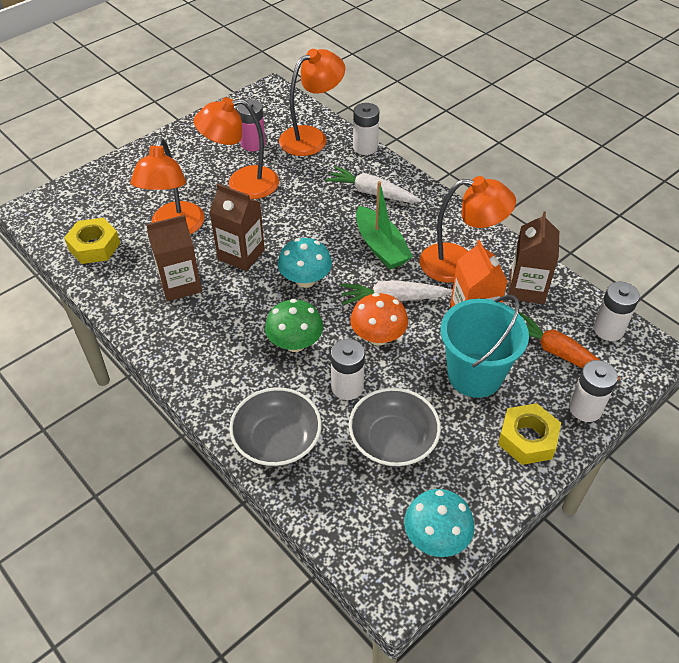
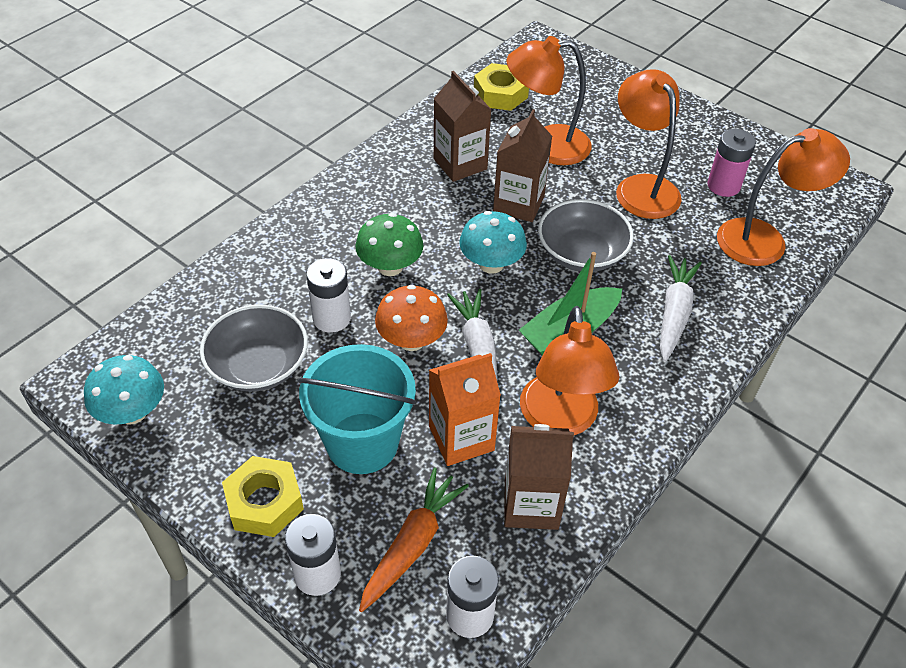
camera: 80 degrees right, 0 degrees up
grey bowl [229,387,322,467] -> grey bowl moved to [538,199,634,272]
orange lamp [279,49,345,156] -> orange lamp turned 60 degrees counterclockwise [717,128,850,266]
white battery [353,103,379,155] -> none

